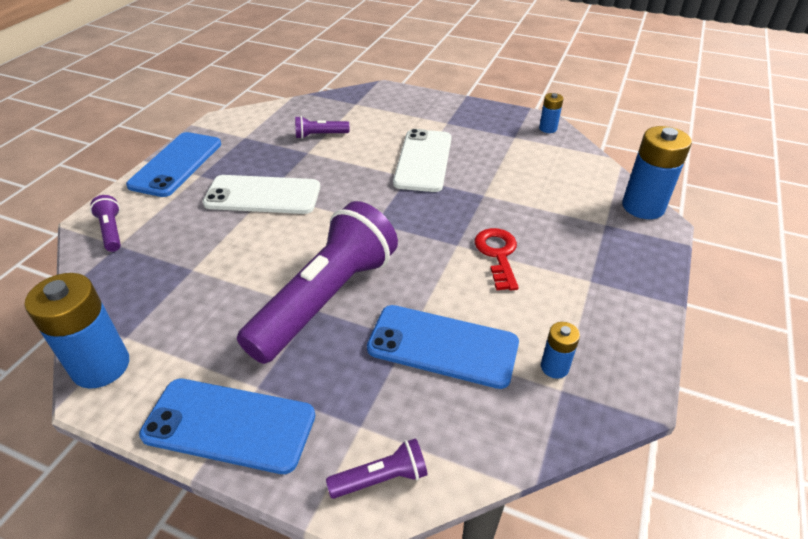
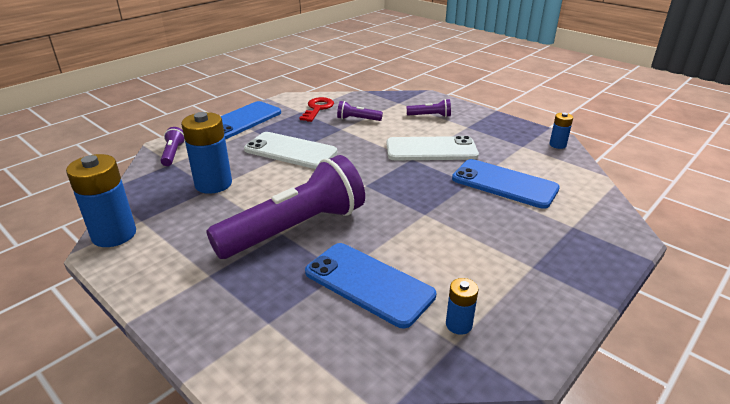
camera: 20 degrees right, 10 degrees down
blue phone [139,379,315,474] -> blue phone moved to [452,159,560,209]
purple flashlight [326,438,428,499] -> purple flashlight moved to [407,99,451,117]
white phone [393,129,452,192] -> white phone turned 60 degrees clockwise [386,136,479,160]
red key [474,228,519,291] -> red key moved to [300,97,334,122]
blue battery [622,126,692,219] -> blue battery moved to [181,112,232,194]

